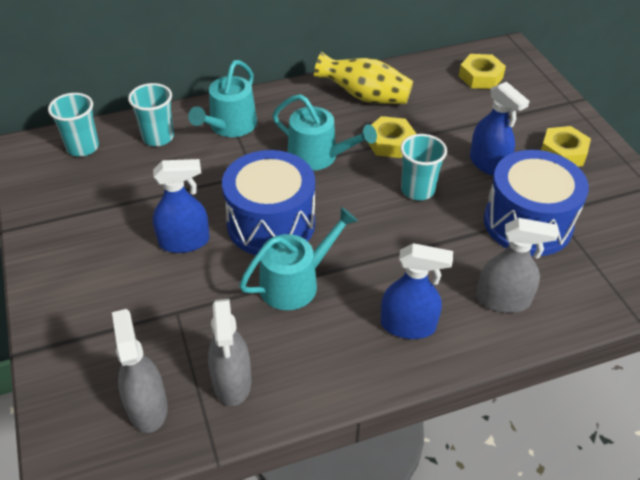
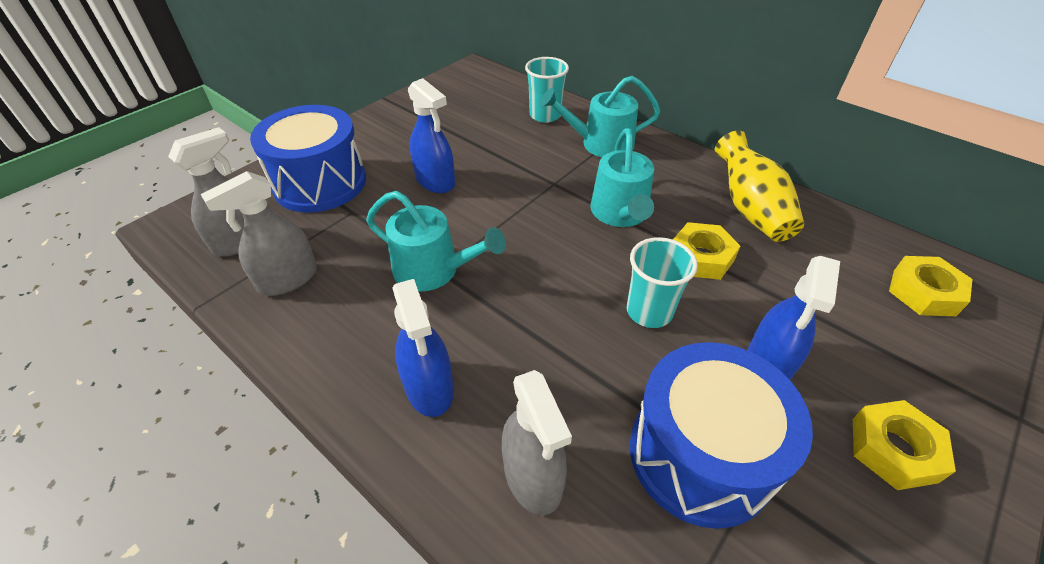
camera: 60 degrees right, 0 degrees up
turquoise cup [48,93,99,157] -> none
blue drum [222,150,315,255] -> blue drum moved to [250,105,366,213]

